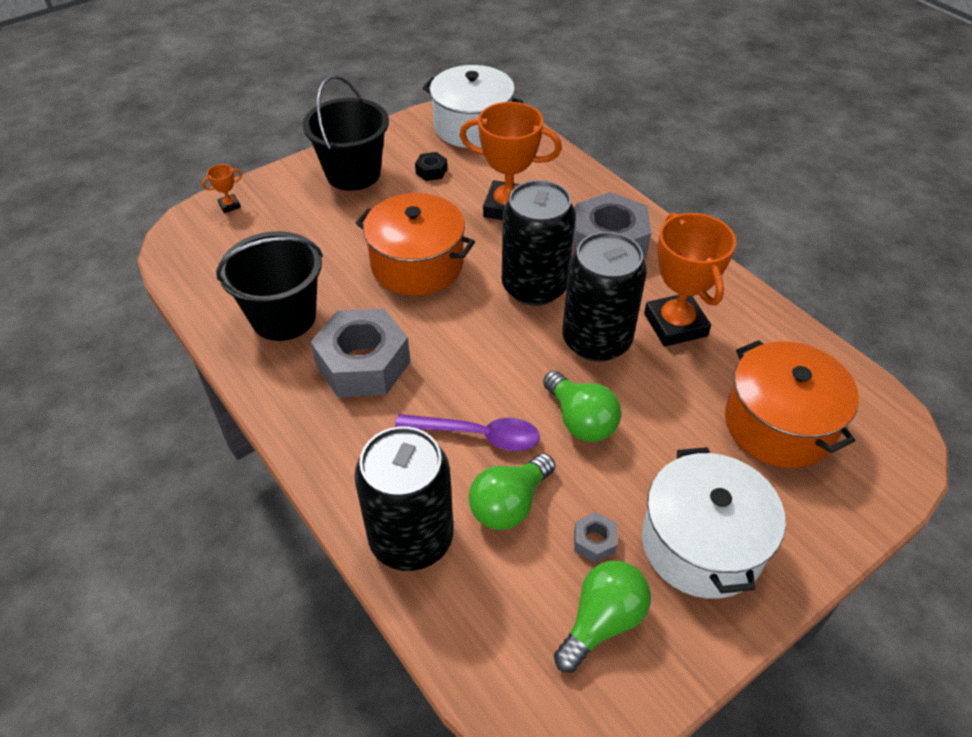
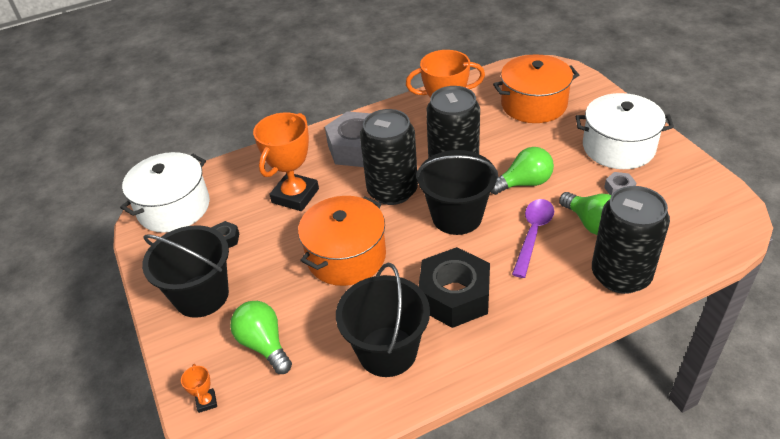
camera: 75 degrees left, 5 degrees down
grey nut [311,308,410,397] -> black nut [418,247,490,328]
green light bulb [554,561,651,672] -> green light bulb moved to [230,301,292,374]
none -> black bucket [416,150,498,235]

